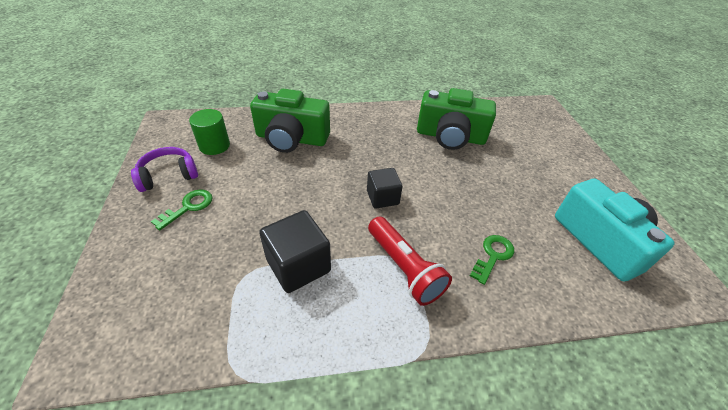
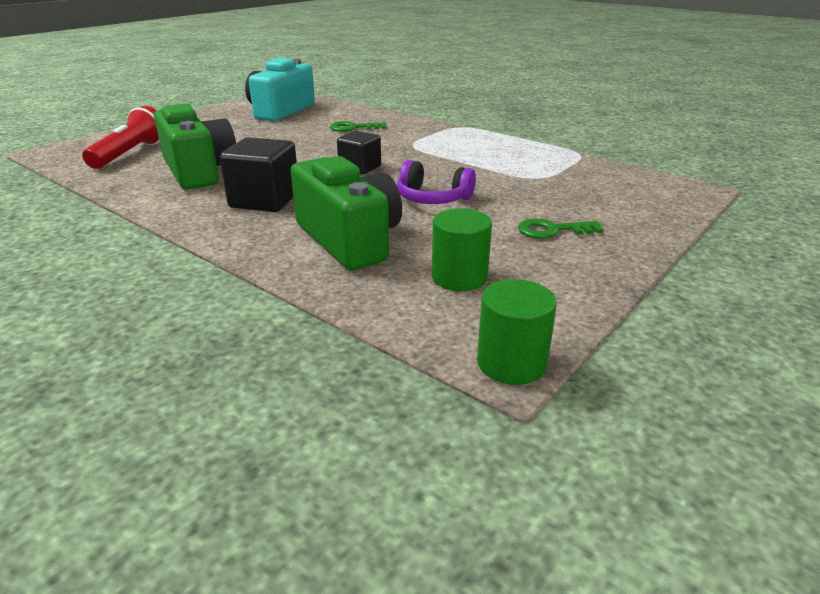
camera: 130 degrees left, 15 degrees down
purple headphones [131,147,198,192] -> purple headphones moved to [397,160,476,204]
black cube [259,210,331,293] -> black cube moved to [220,137,297,212]
red flashlight [368,217,452,306] -> red flashlight moved to [82,106,159,169]
none -> green cylinder [477,279,557,385]

